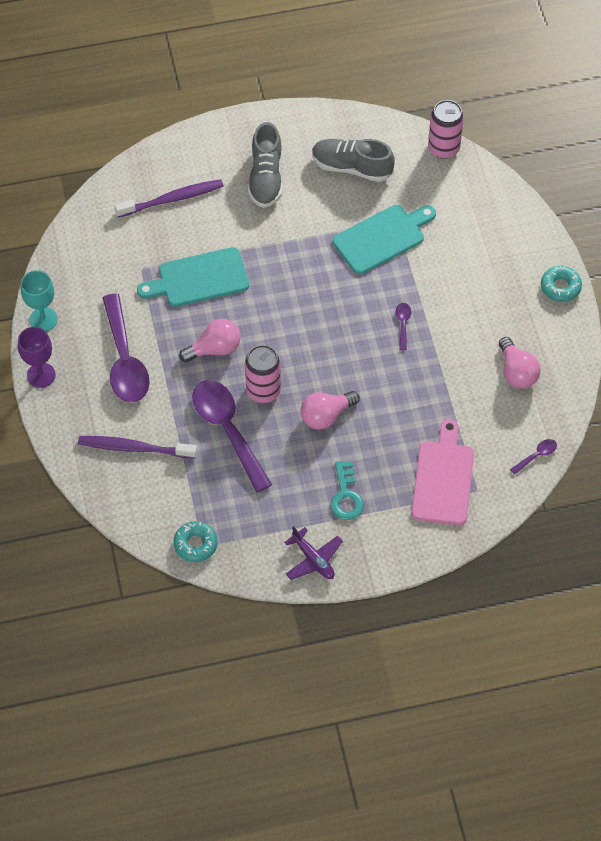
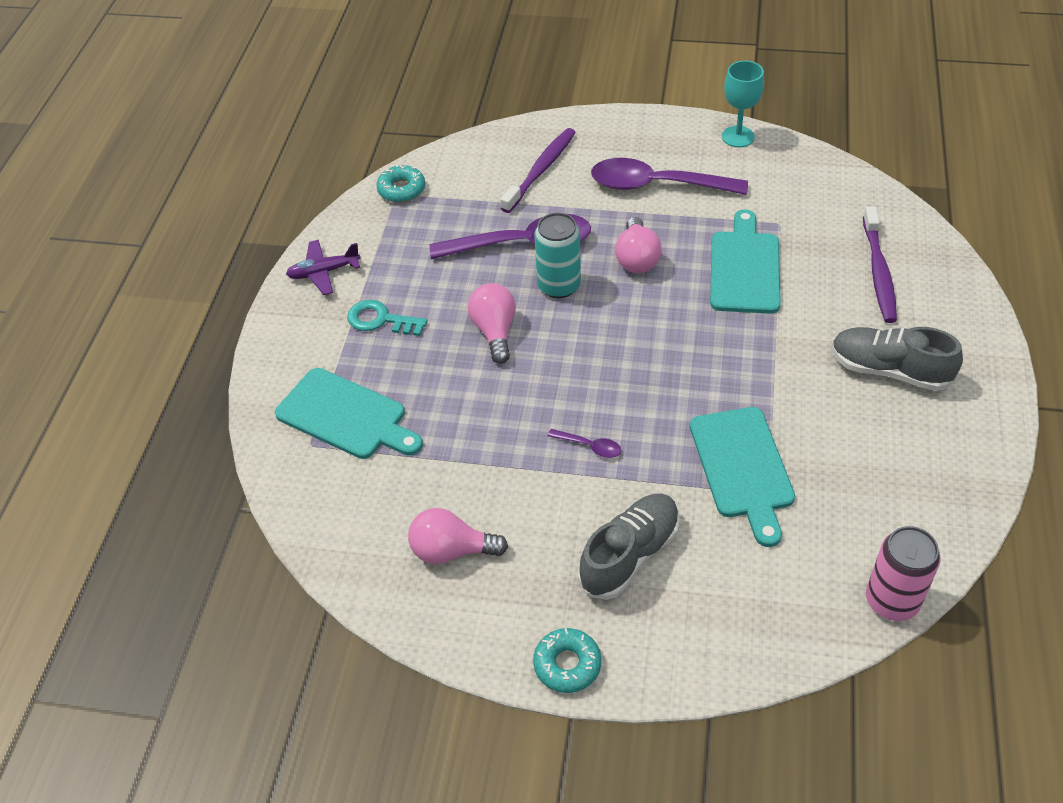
camera: 115 degrees right, 10 degrees down
purple goblet [18,327,56,388] -> none
pink can [245,345,281,403] -> turquoise can [534,213,581,298]
grey shoe [312,139,395,182] -> grey shoe moved to [578,493,680,600]
pink cutting board [411,419,474,525] -> turquoise cutting board [275,368,423,459]
purple spoon [510,439,557,475] -> none

